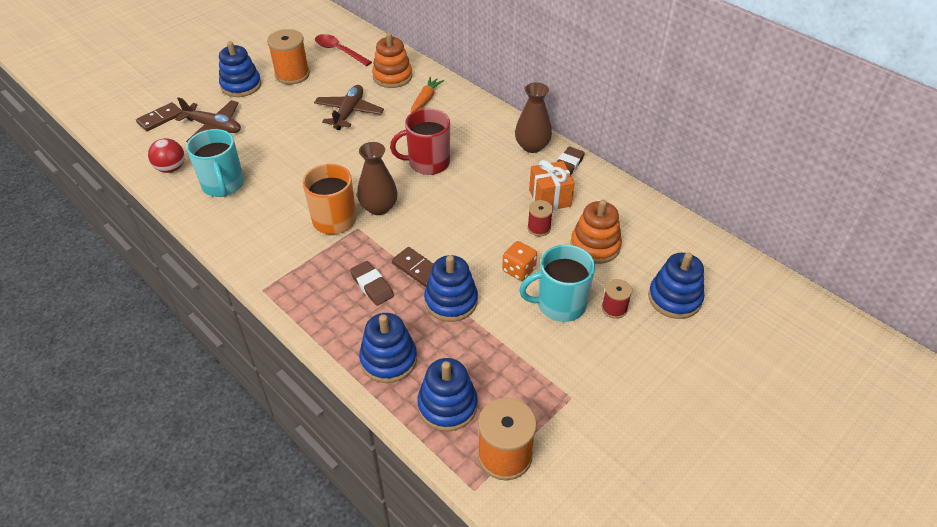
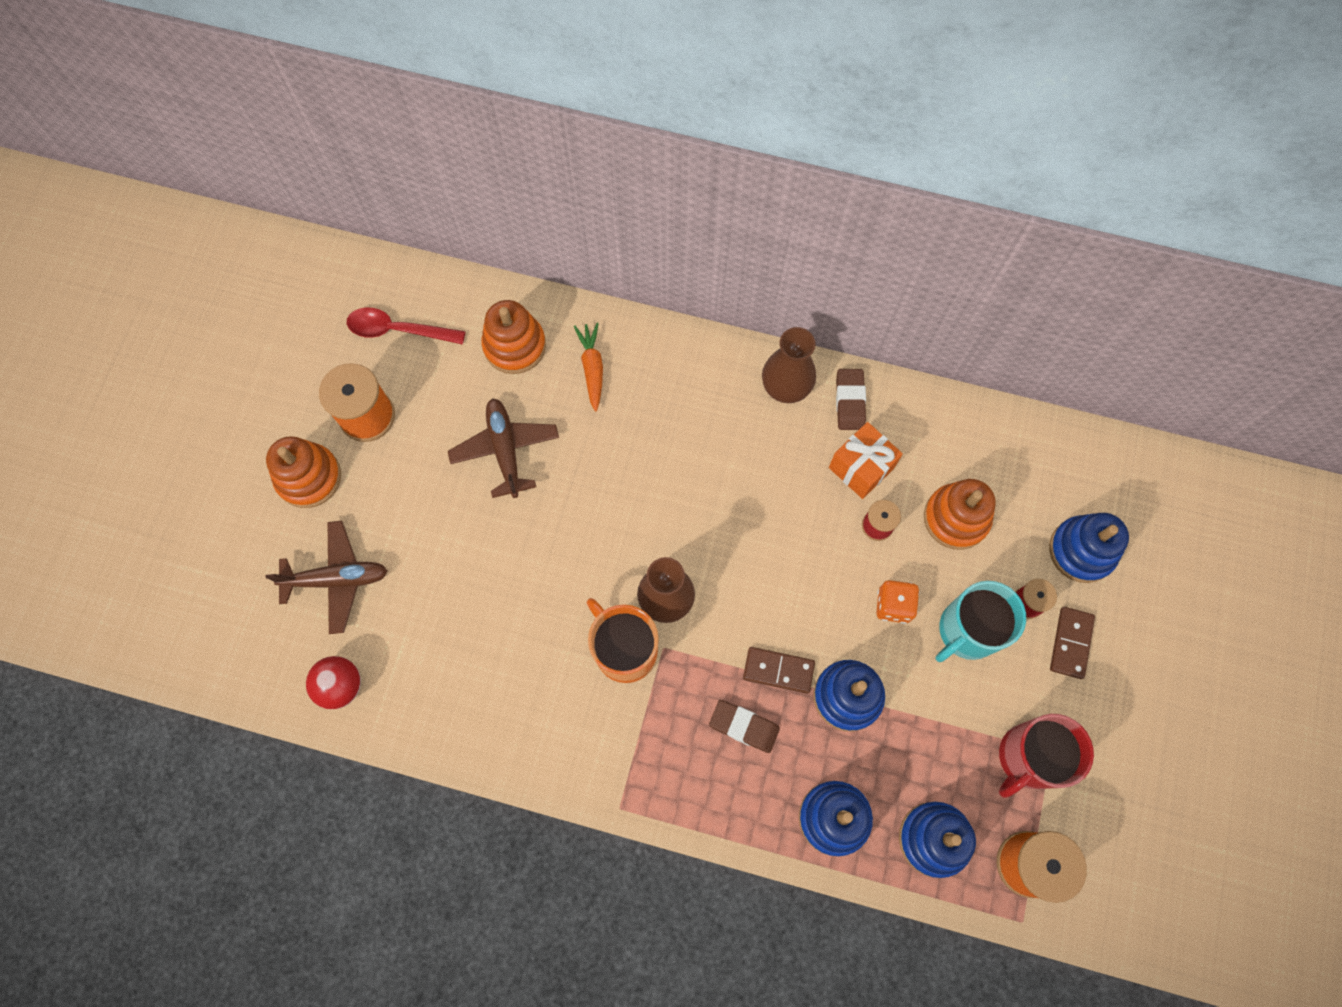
camera: 30 degrees left, 25 degrees up
brown domino [136,102,181,131] -> brown domino moved to [1050,607,1095,679]
turquoise mug [186,129,244,197] -> none
blue stacking toy [219,41,261,97] -> orange stacking toy [266,436,341,508]
red mug [390,108,450,175] -> red mug moved to [999,714,1094,798]

